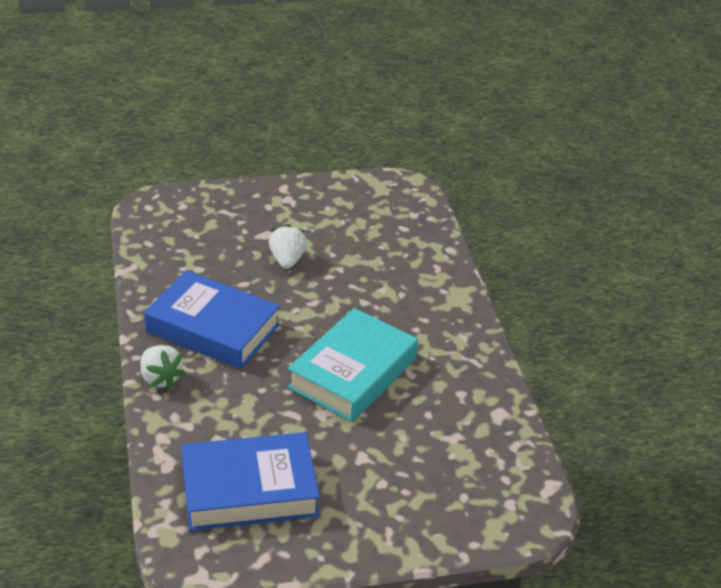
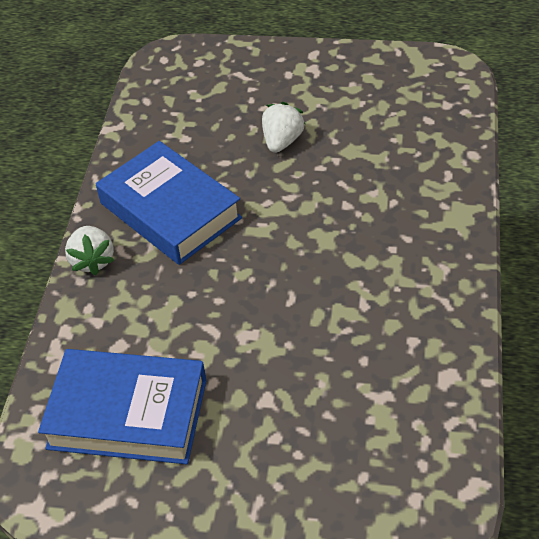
camera: 25 degrees right, 10 degrees up
turquoise book [287,308,418,422] -> none

